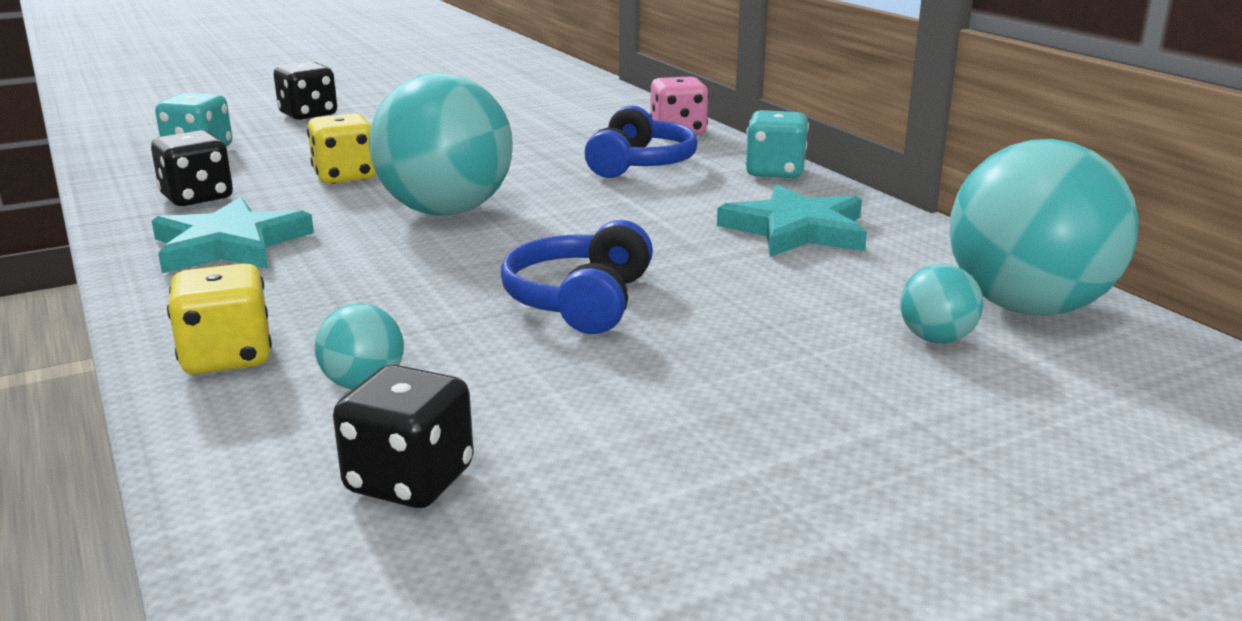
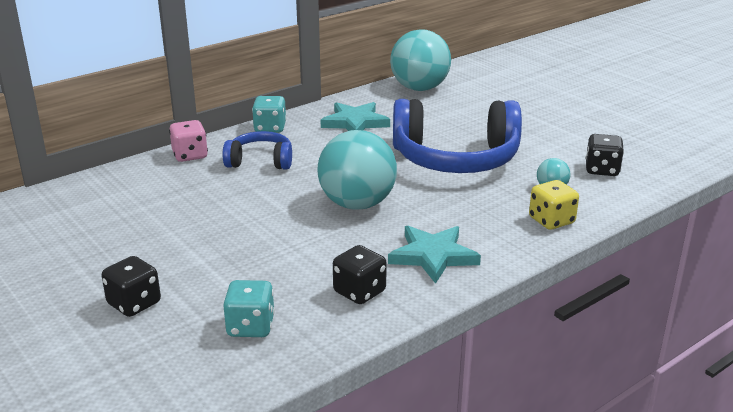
camera: 100 degrees left, 5 degrees up
yellow dice [307,113,376,184] -> none
blue headphones [501,220,653,334] -> blue headphones [393,99,522,173], size x1.95
turquoise ball [900,264,983,343] -> none

